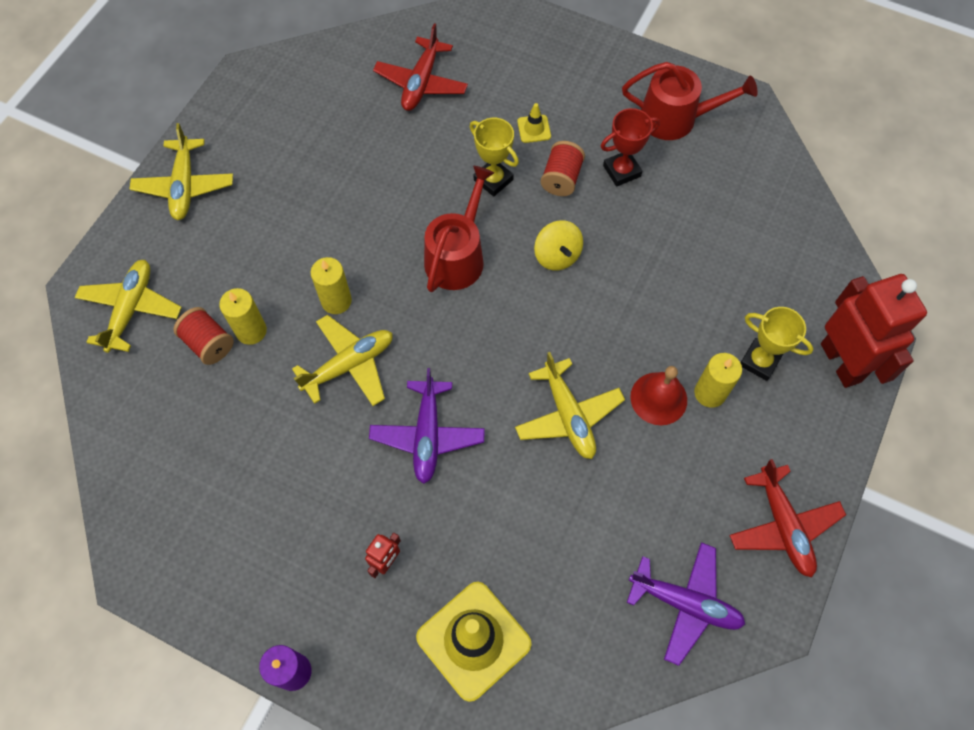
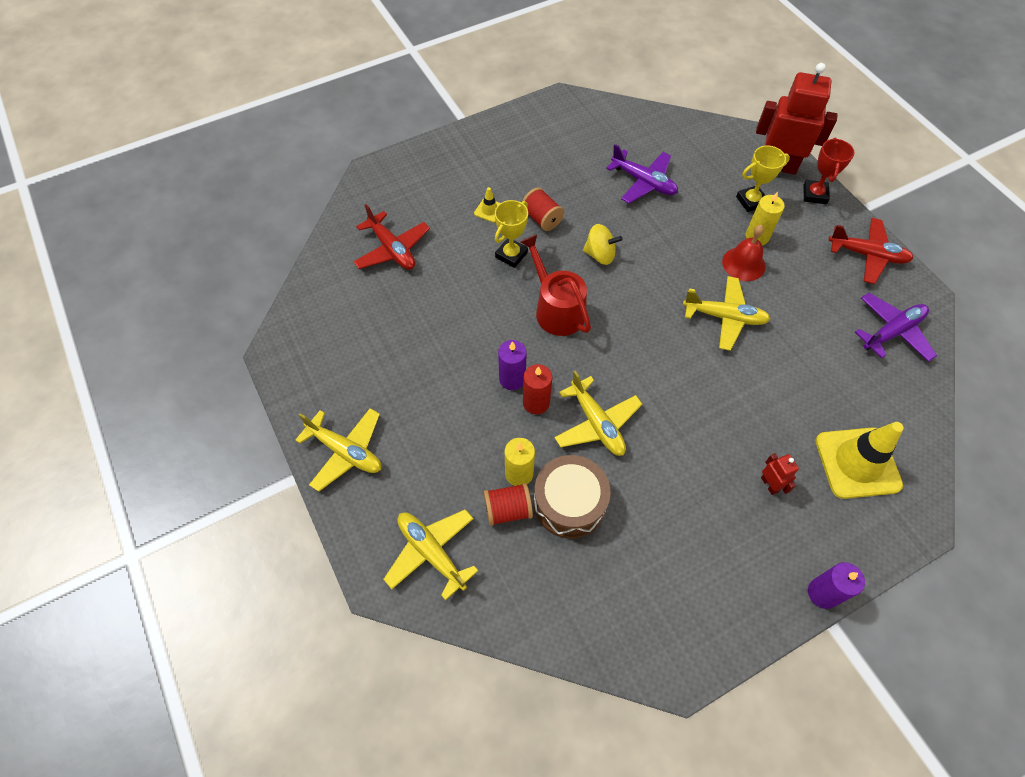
camera: 55 degrees left, 5 degrees down
yellow plane [292,315,393,406] -> yellow plane turned 150 degrees clockwise [554,371,642,456]
yellow candle [310,257,352,314] -> red candle [523,364,552,414]
purple plane [369,368,485,484] -> purple plane moved to [606,144,678,204]
yellow trophy [470,118,519,197] -> yellow trophy turned 45 degrees counterclockwise [495,200,528,268]
red trophy [601,108,660,187] -> red trophy moved to [803,138,855,204]
red watering can [622,62,758,140] -> none
none -> purple candle [498,340,527,390]
none -> brown drum [534,455,611,539]

